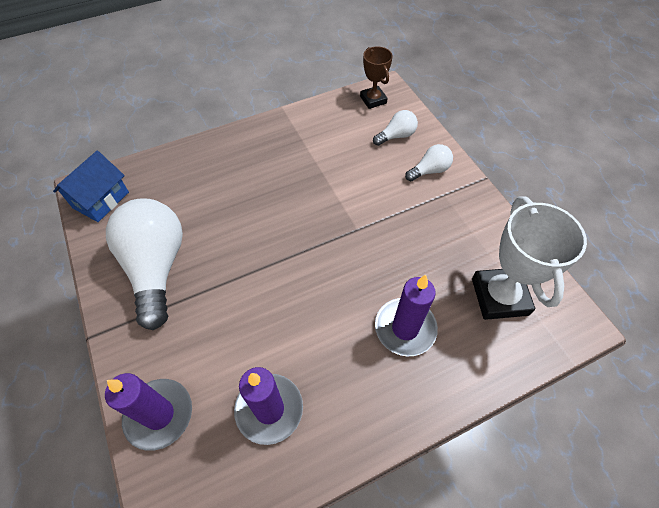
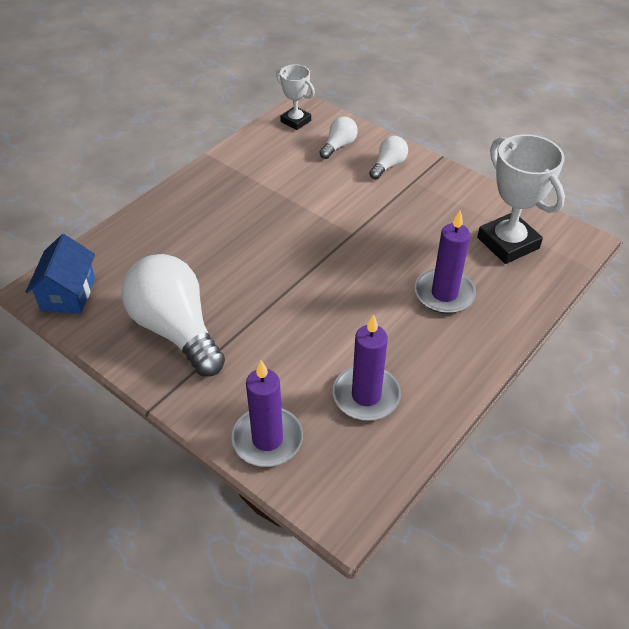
camera: 25 degrees left, 10 degrees down
brown trophy [360,46,393,109] -> white trophy [276,64,315,130]

